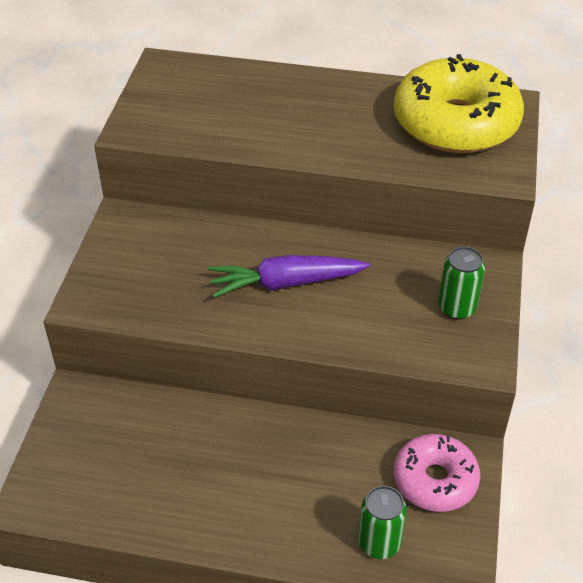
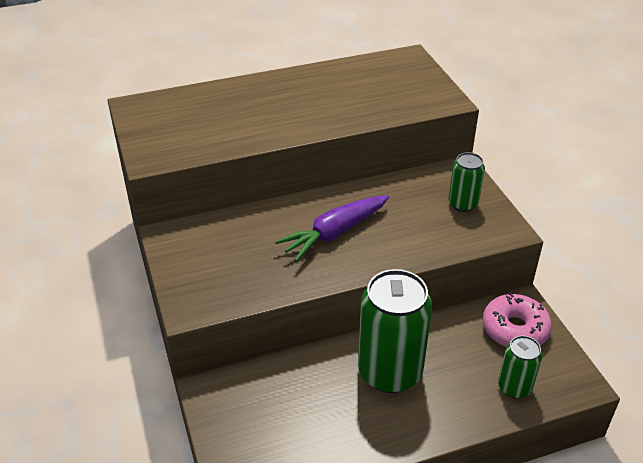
camera: 30 degrees left, 5 degrees down
yellow donut [394,54,524,153] -> none
none -> green can [358,269,432,393]

